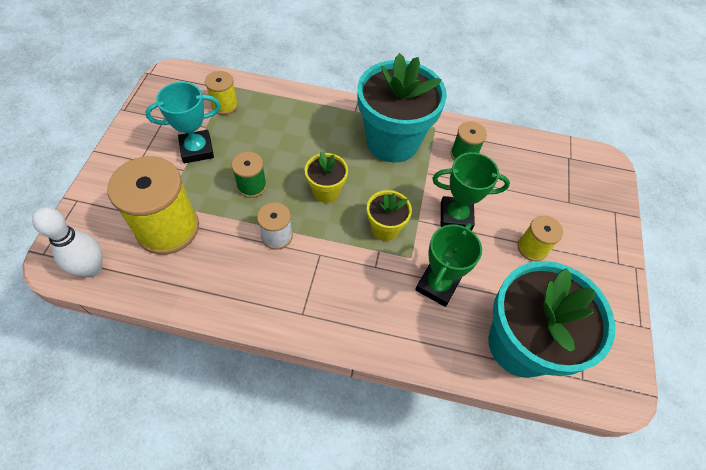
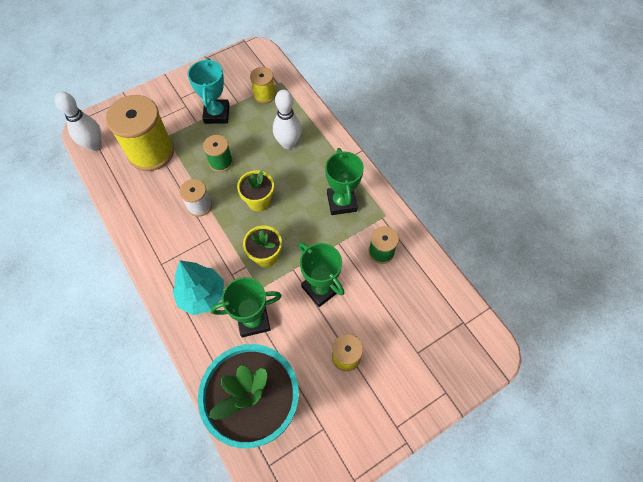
camera: 50 degrees right, 5 degrees up
turquoise trophy [145,82,221,163] -> turquoise trophy turned 60 degrees clockwise [188,58,229,124]
turquoise flower pot [357,53,447,163] -> green trophy [325,148,364,215]
none -> turquoise tree [173,260,224,315]
none -> white bowling pin [273,90,302,149]

